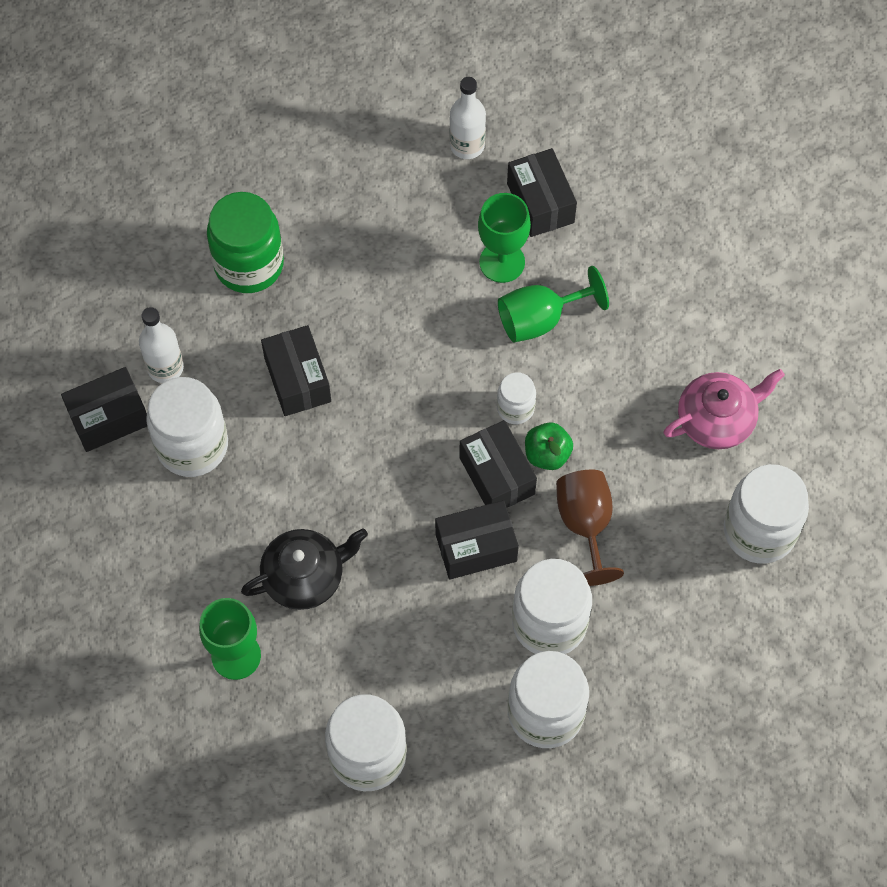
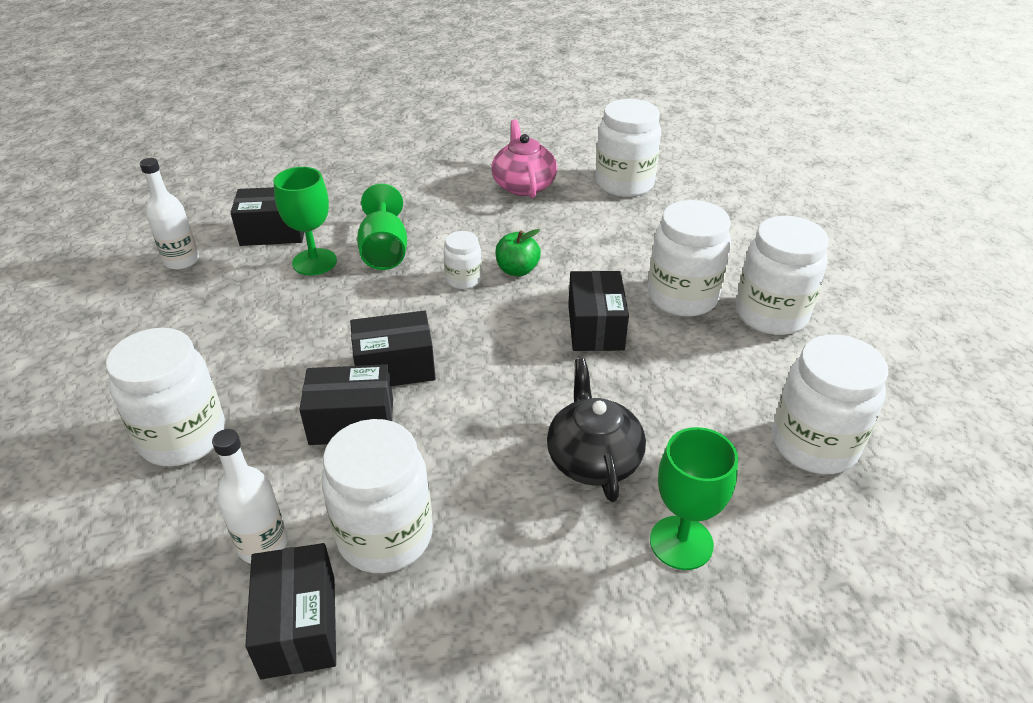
camera: 75 degrees left, 25 degrees down
green jar [207,192,284,293] -> white jar [106,328,225,467]
black box [459,420,537,508] -> black box moved to [350,310,436,386]
brown goblet [556,470,624,586] -> none

